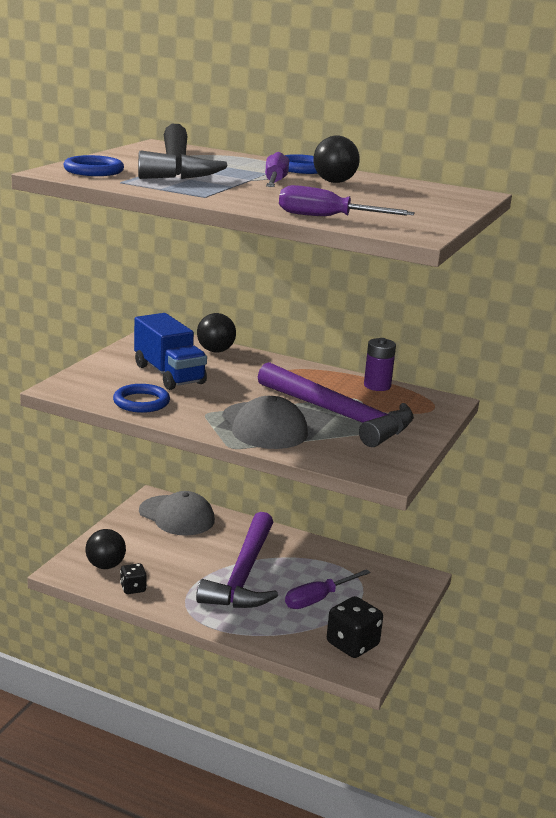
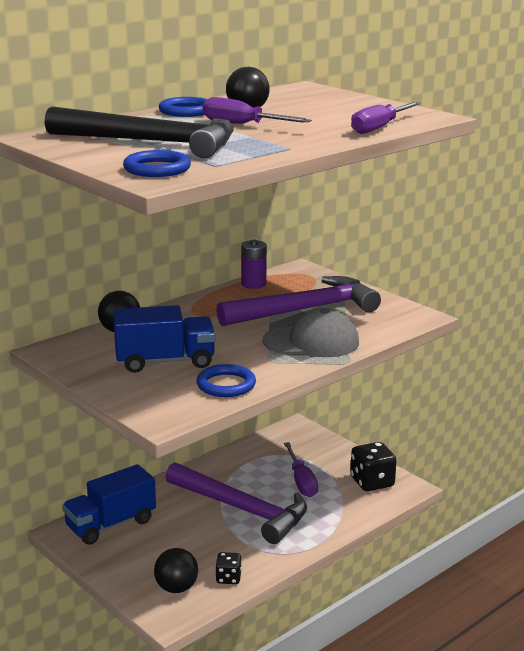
camera: 65 degrees left, 0 degrees up
grey cap [139,491,215,535] -> blue truck [62,464,156,545]

